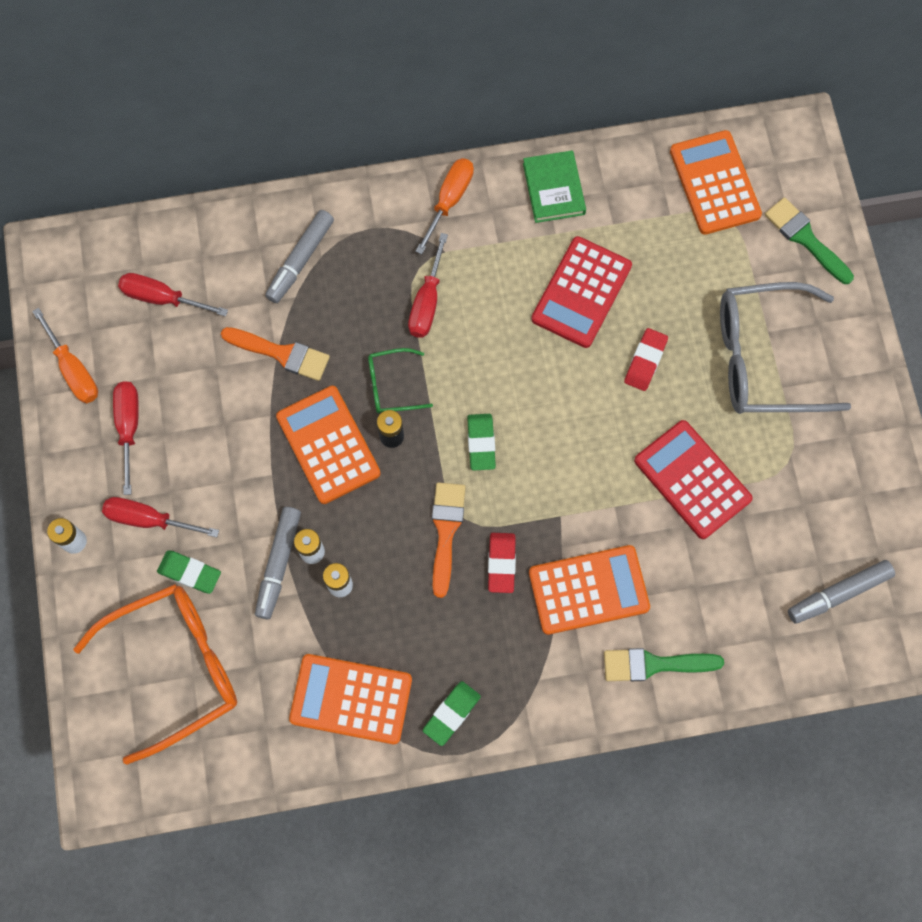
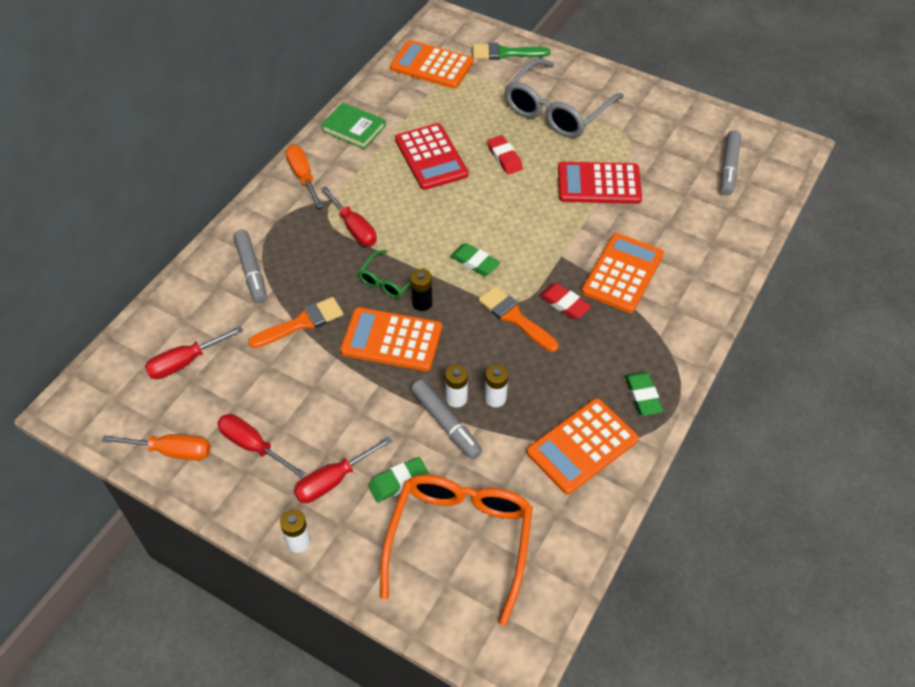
camera: 50 degrees left, 20 degrees down
green brush [604,648,724,681] -> none

